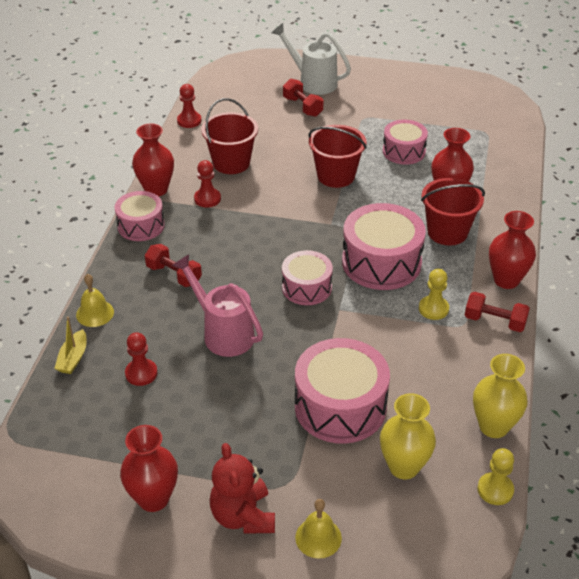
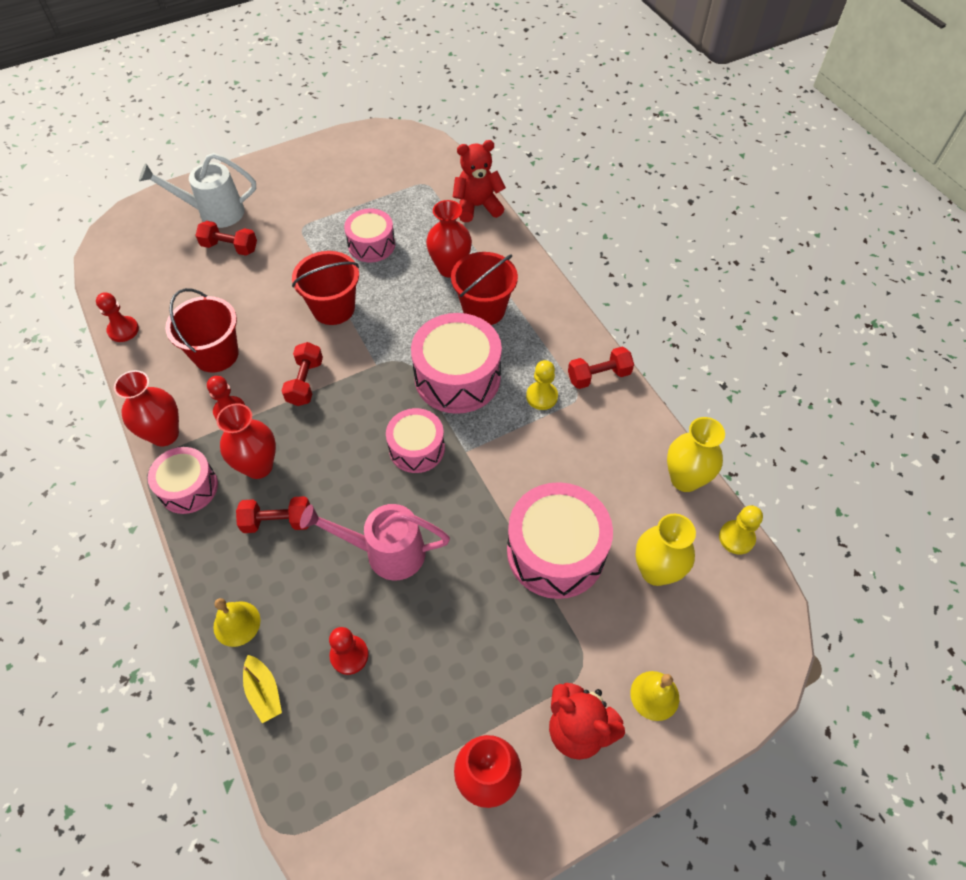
camera: 40 degrees left, 15 degrees up
red vase [489,211,536,289] -> red vase moved to [217,403,276,479]
none -> red dumbbell [282,342,323,406]
none -> red teddy bear [453,140,506,222]

